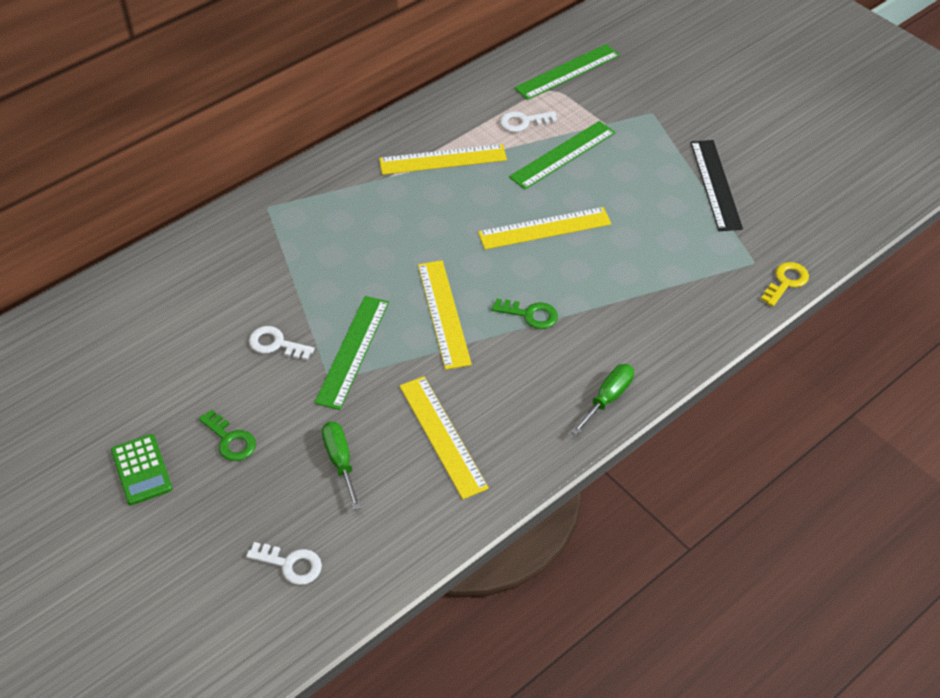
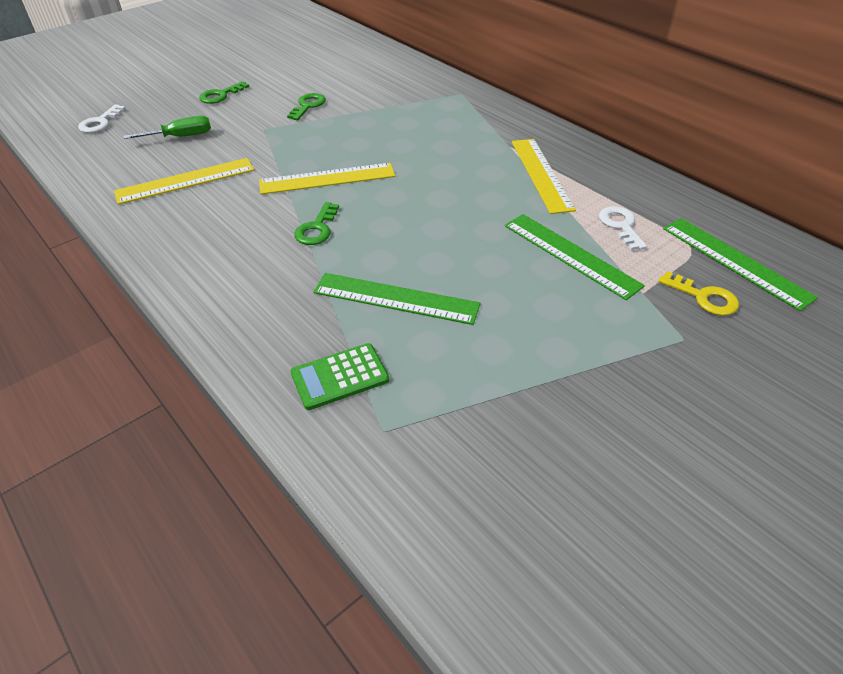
camera: 90 degrees right, 5 degrees down
green calculator [111,434,173,505] -> green calculator moved to [291,343,389,410]
white key [249,326,315,360] -> green key [287,93,326,120]
green ruler [314,296,389,410] -> green ruler moved to [313,273,481,325]
yellow ruler [478,207,611,250] -> none
green screwdriver [571,364,634,435] -> none
black ruler [691,140,743,231] -> none
yellow key [761,262,809,306] -> yellow key moved to [658,271,739,316]

